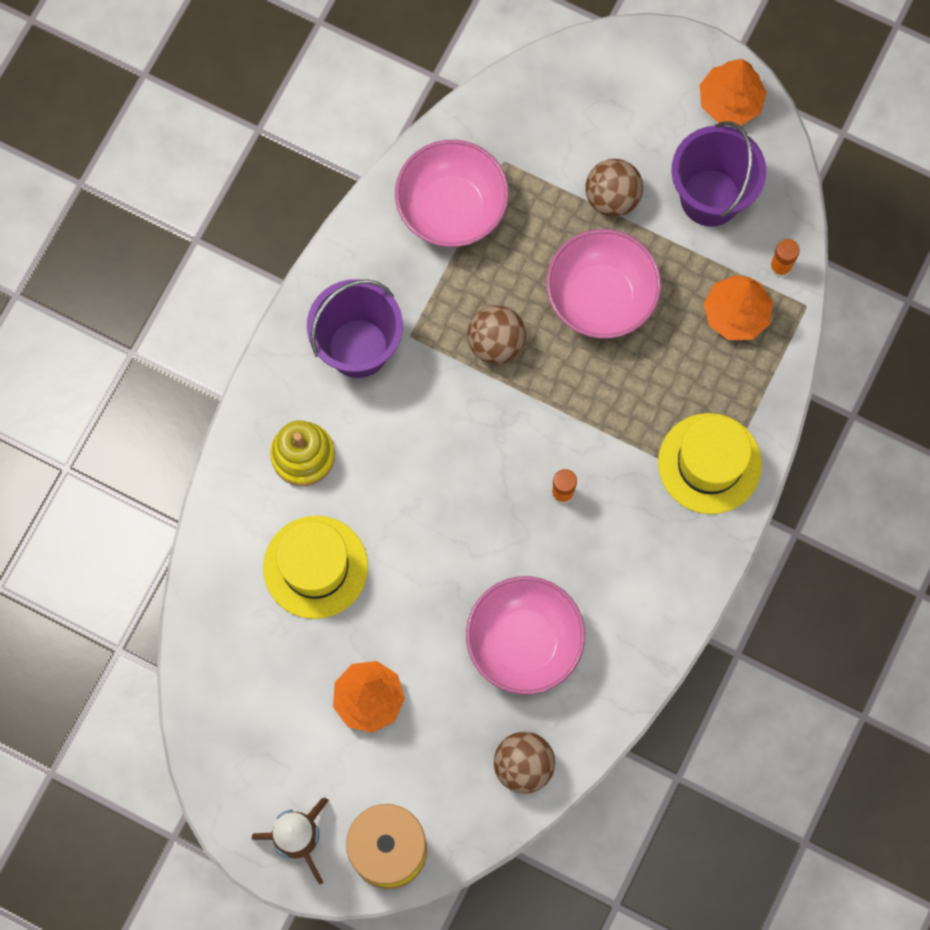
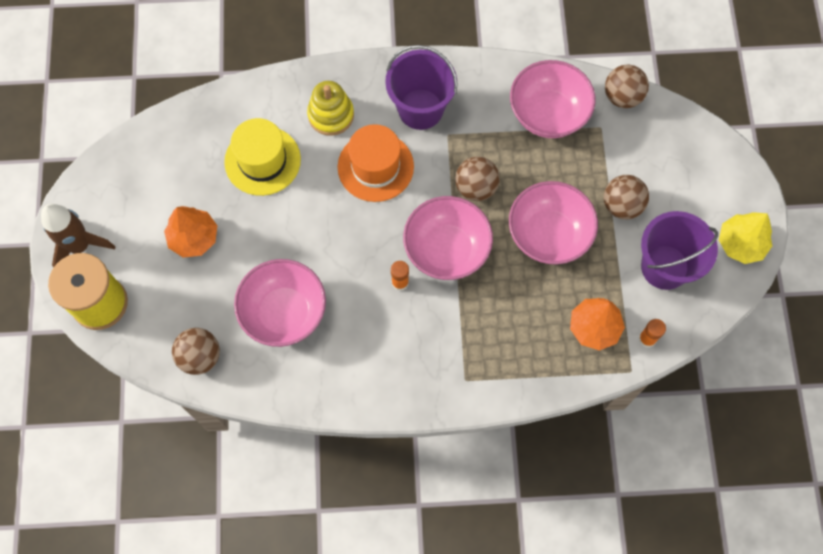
camera: 60 degrees right, 5 degrees down
yellow hat [658,413,762,514] -> none
orange tree [700,59,767,126] -> yellow tree [719,212,772,264]
none -> orange hat [337,124,414,202]
none -> pink bowl [403,196,493,280]
none -> brown ball [605,65,649,108]

